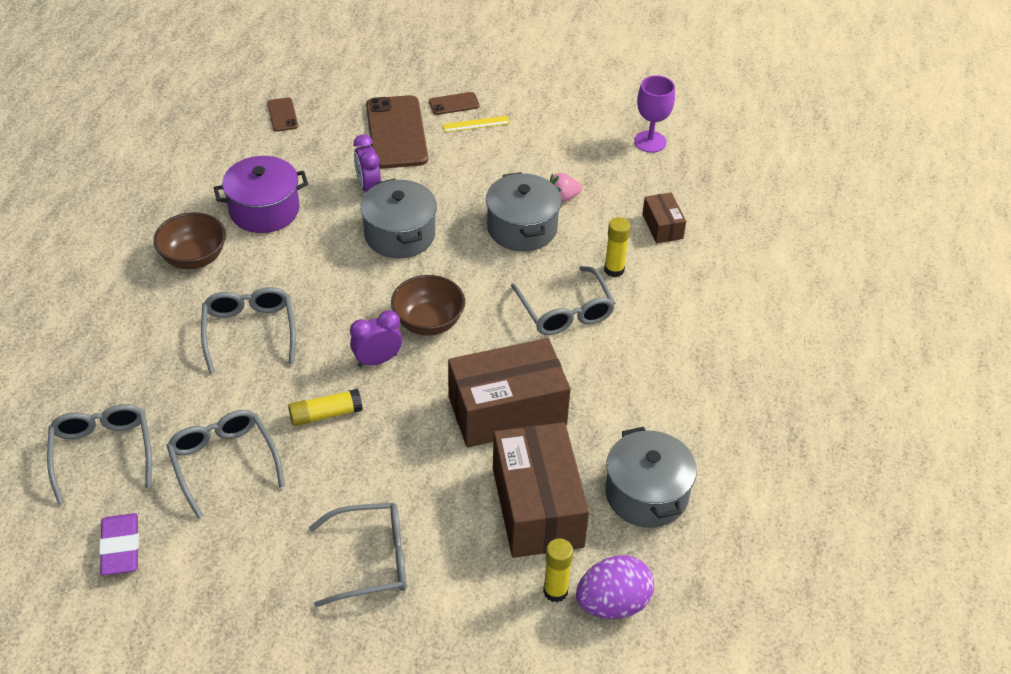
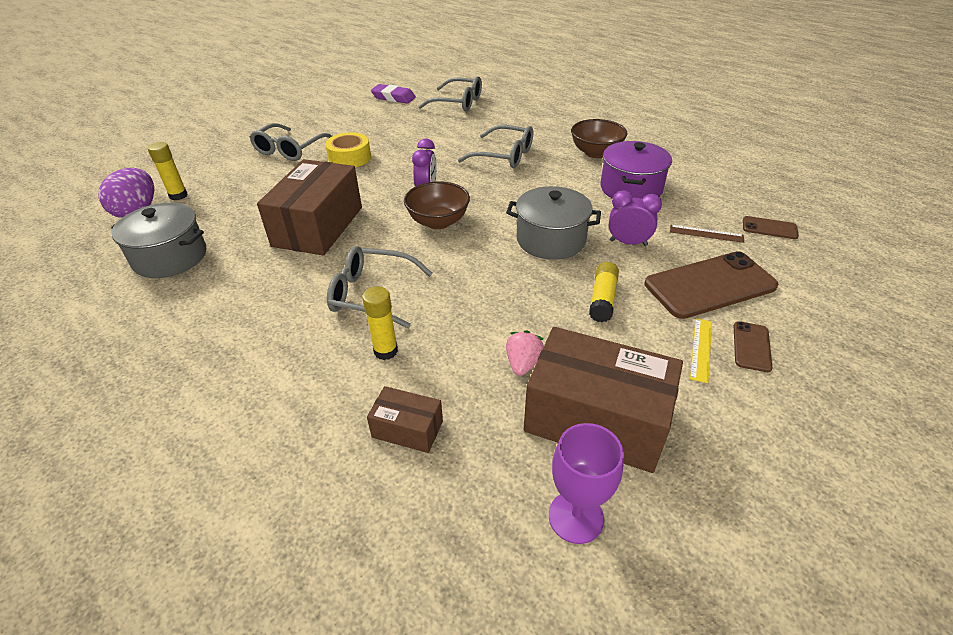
camera: 125 degrees right, 5 degrees down
grey glasses [167,410,285,519] -> none
yellow glue stick [288,389,363,426] -> yellow glue stick moved to [589,262,619,322]
brown phone [366,95,428,169] -> brown phone turned 45 degrees counterclockwise [645,251,779,319]
grey pot [486,172,561,252] -> none
brown box [493,422,589,558] -> brown box moved to [524,327,683,473]
none -> yellow tape [325,132,371,167]
none -> brown ruler [670,225,744,243]

